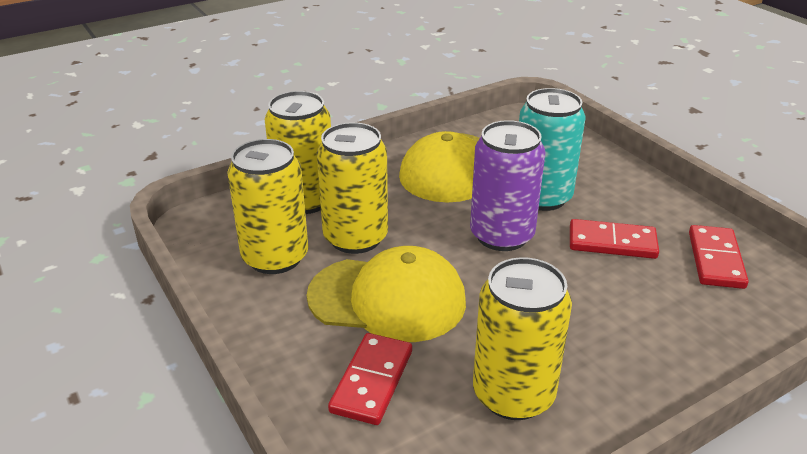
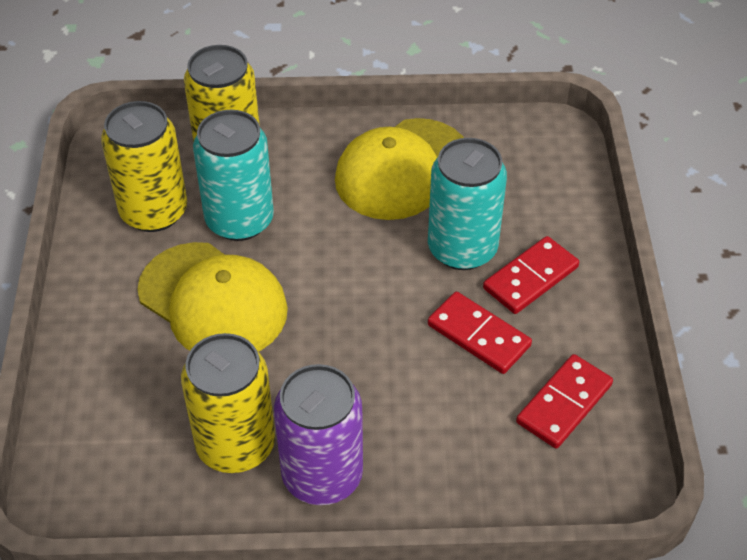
camera: 30 degrees right, 15 degrees up
yellow can [317,122,388,254] -> turquoise can [193,110,274,241]
red domino [328,333,412,425] -> red domino moved to [483,236,579,314]
purple can [470,120,545,251] -> purple can moved to [274,364,363,505]

